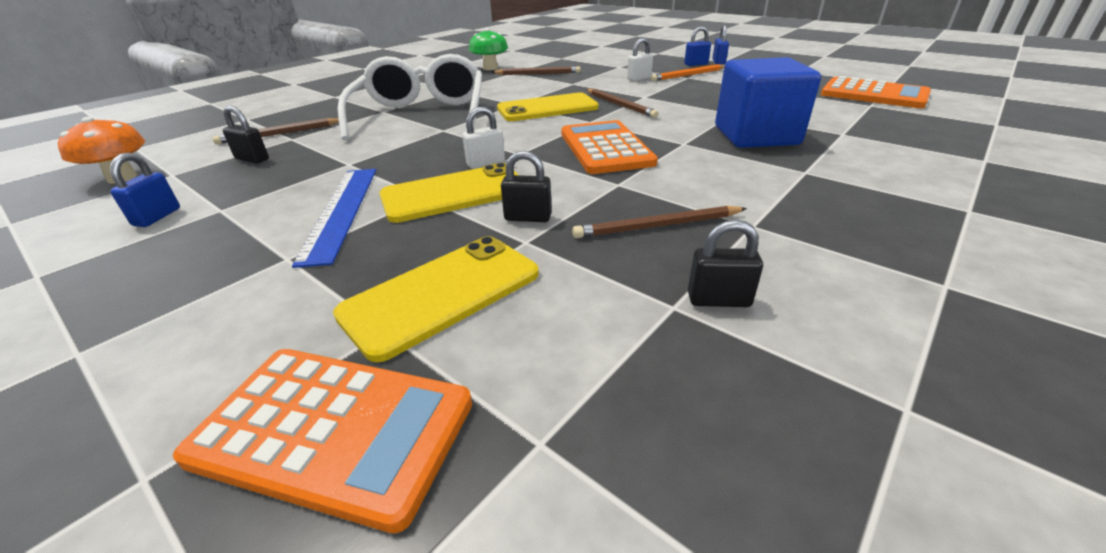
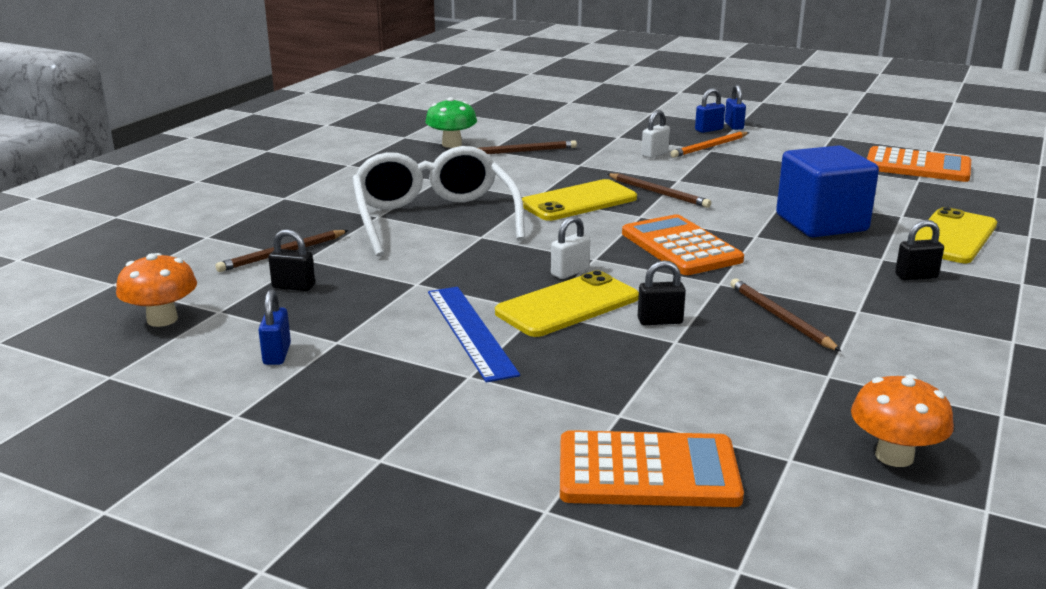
camera: 15 degrees left, 10 degrees down
yellow phone [333,236,539,362] -> yellow phone moved to [915,207,997,263]
brown pencil [572,206,747,238] -> brown pencil turned 90 degrees clockwise [730,279,841,351]
black padlock [688,220,763,307] -> black padlock moved to [895,220,944,280]
none -> orange mushroom [851,374,954,467]

